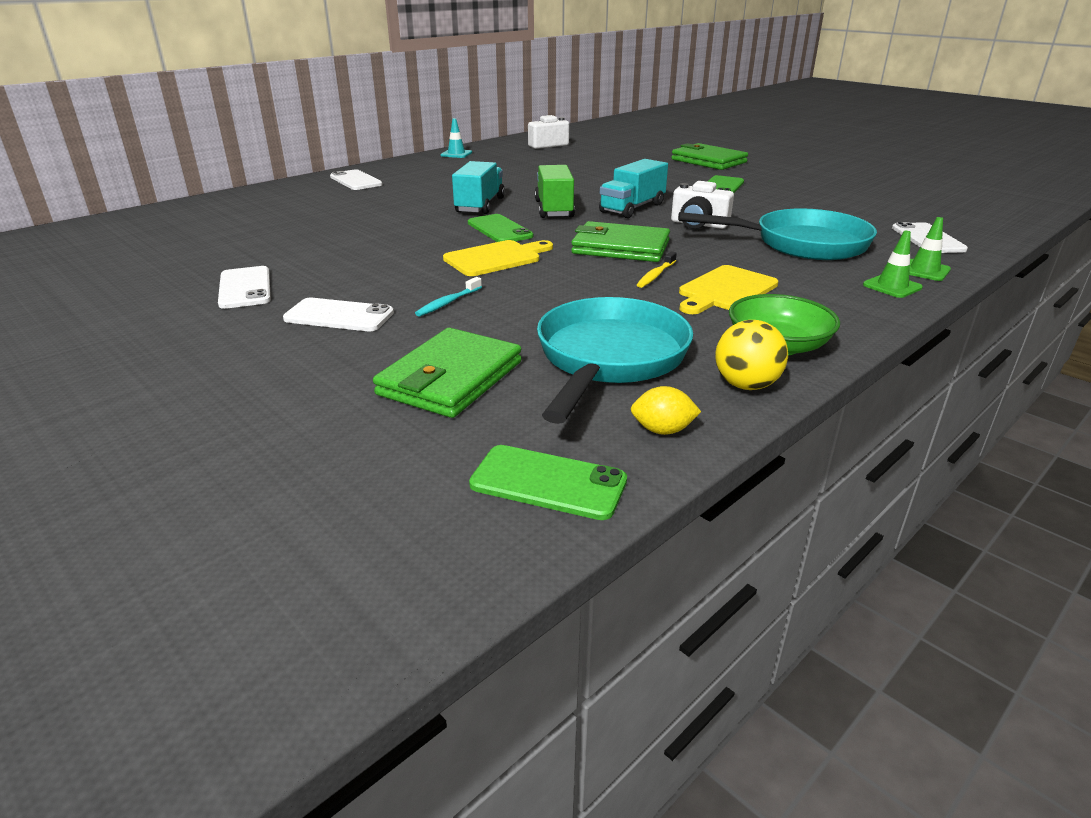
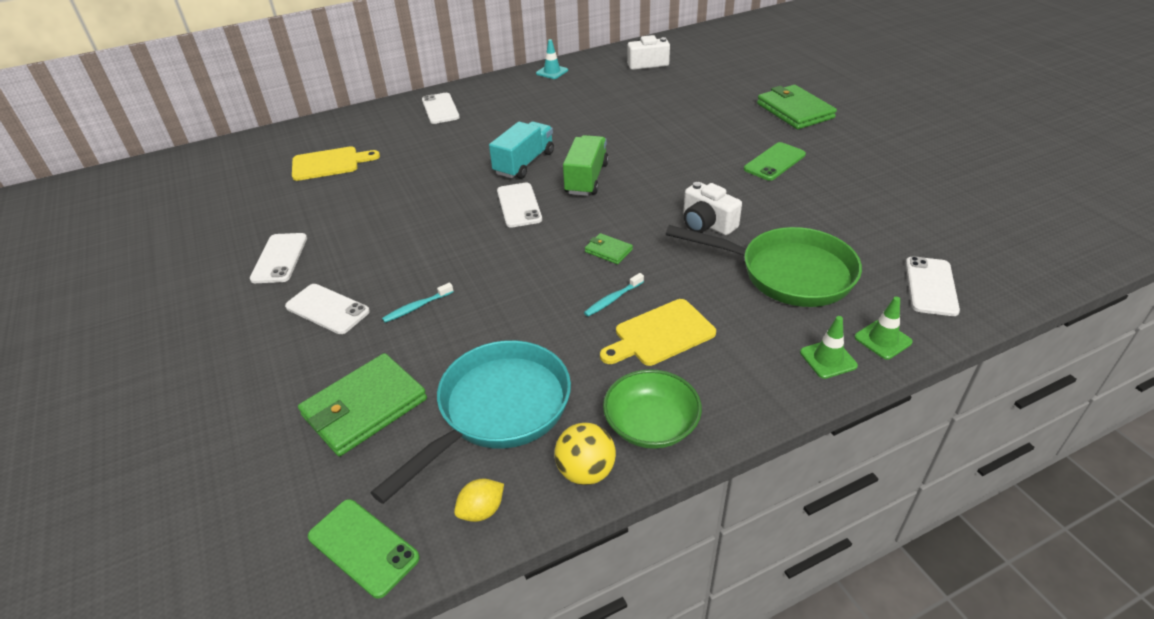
camera: 20 degrees right, 10 degrees up
yellow cutting board [443,240,553,276] -> yellow cutting board moved to [292,146,380,181]
green phone [468,214,533,242] -> white phone [497,182,542,228]
green wallet [571,221,670,262] -> green wallet [585,233,633,264], size x0.48
turquoise truck [599,159,668,218] -> none
yellow lemon [631,386,701,435] -> yellow lemon turned 60 degrees counterclockwise [454,478,504,522]
yellow toothbrush [637,251,677,288] -> turquoise toothbrush [584,273,644,317]
turquoise pan [678,209,877,260] -> green pan [666,225,862,307]

